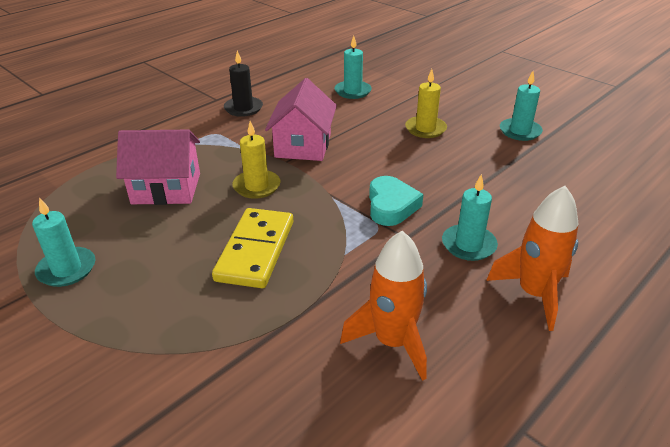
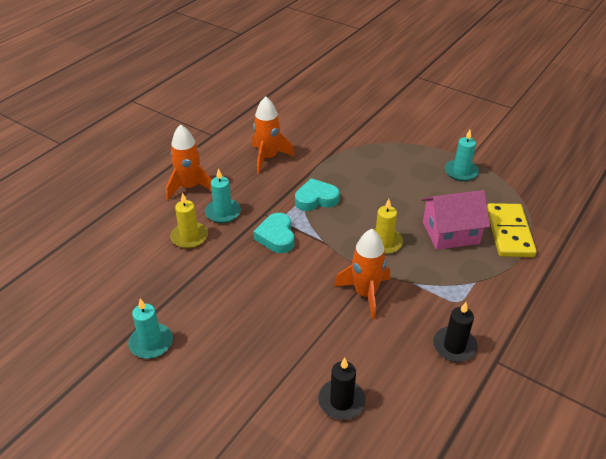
camera: 170 degrees right, 5 degrees up
yellow domino [212,208,293,288] -> yellow domino moved to [487,203,537,257]
pink house [265,78,337,161] -> orange rocket [334,229,390,320]
turquoise candle [335,36,372,99] -> black candle [318,358,366,420]
yellow candle [405,69,447,138] -> yellow candle moved to [170,193,208,249]
none -> turquoise heart [295,178,340,211]

